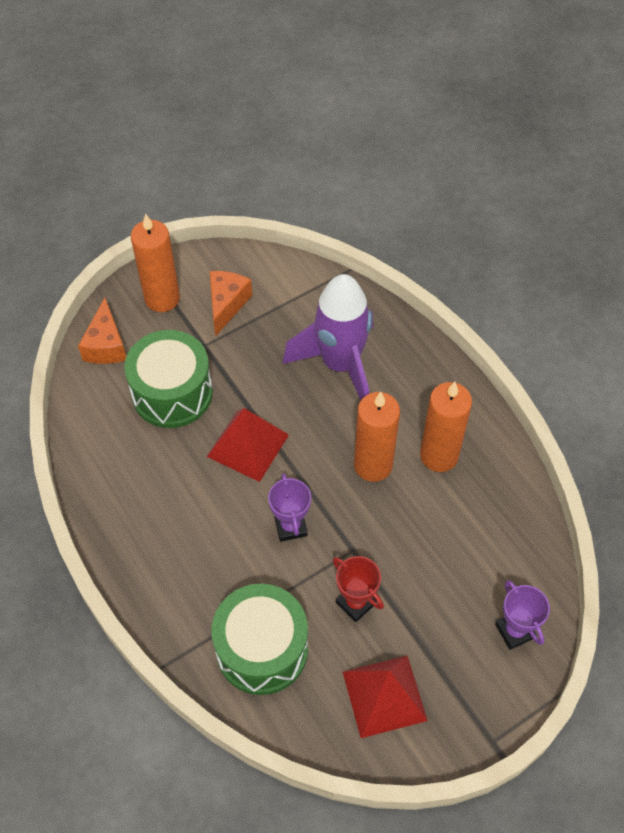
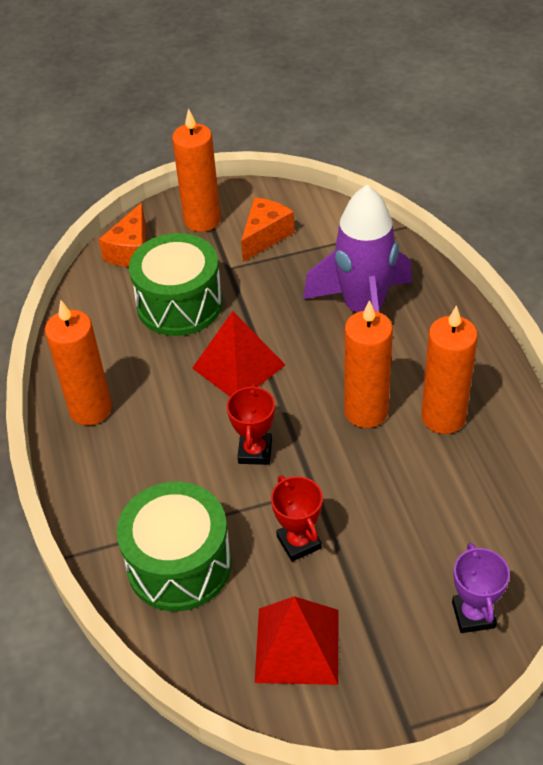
camera: 20 degrees right, 10 degrees down
purple trophy [268,473,311,542] -> red trophy [227,384,275,465]
none -> orange candle [45,300,112,425]

